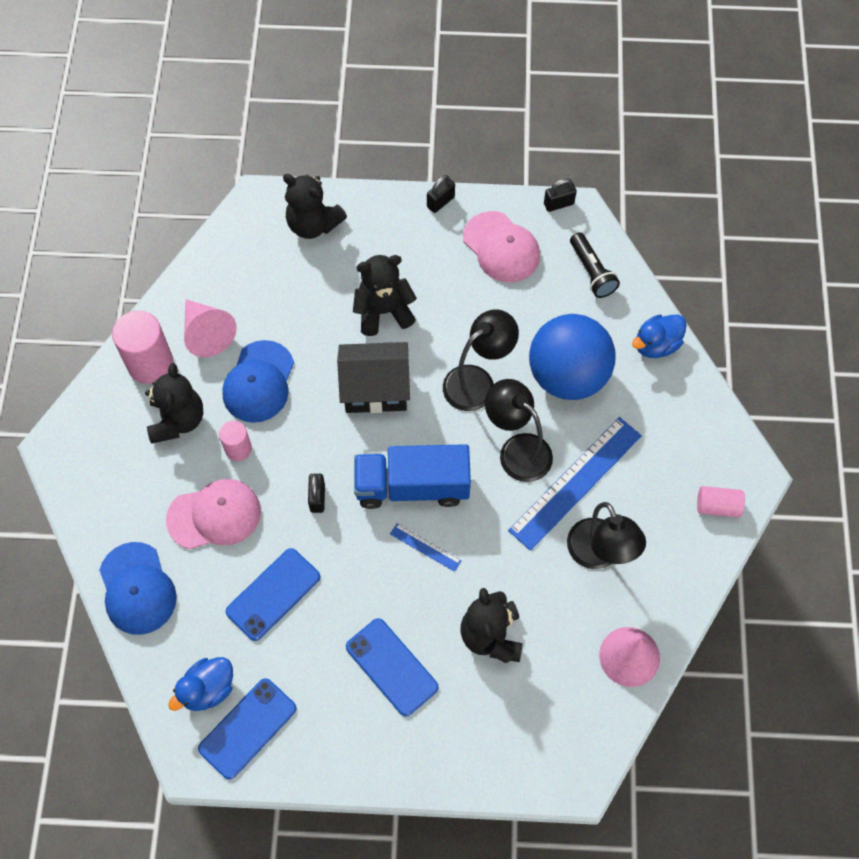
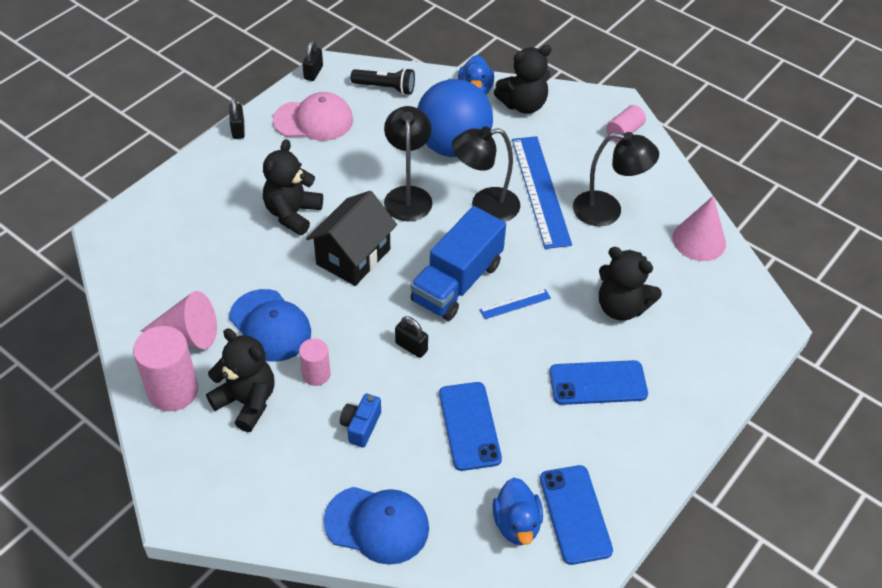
camera: 55 degrees left, 15 degrees down
pink cap [166,479,261,549] -> blue camera [340,394,381,448]
black teddy bear [283,174,347,239] -> black teddy bear moved to [494,45,552,114]

